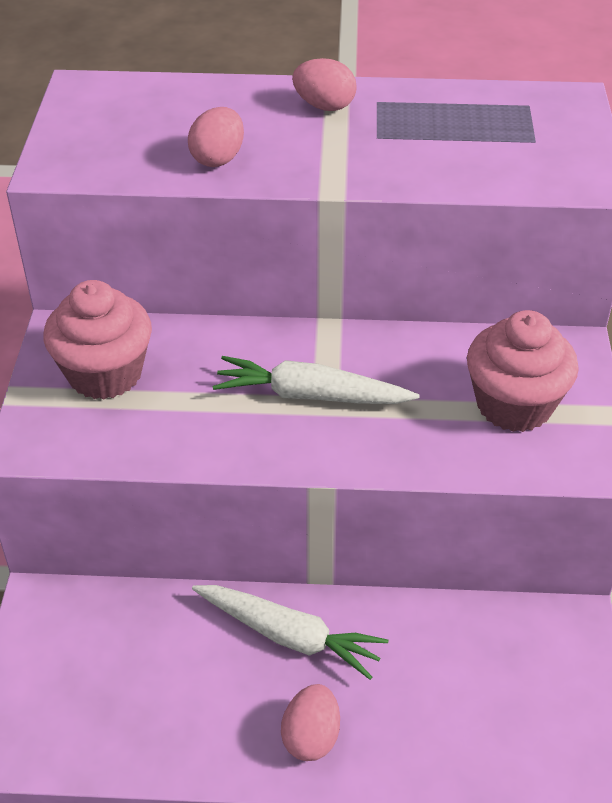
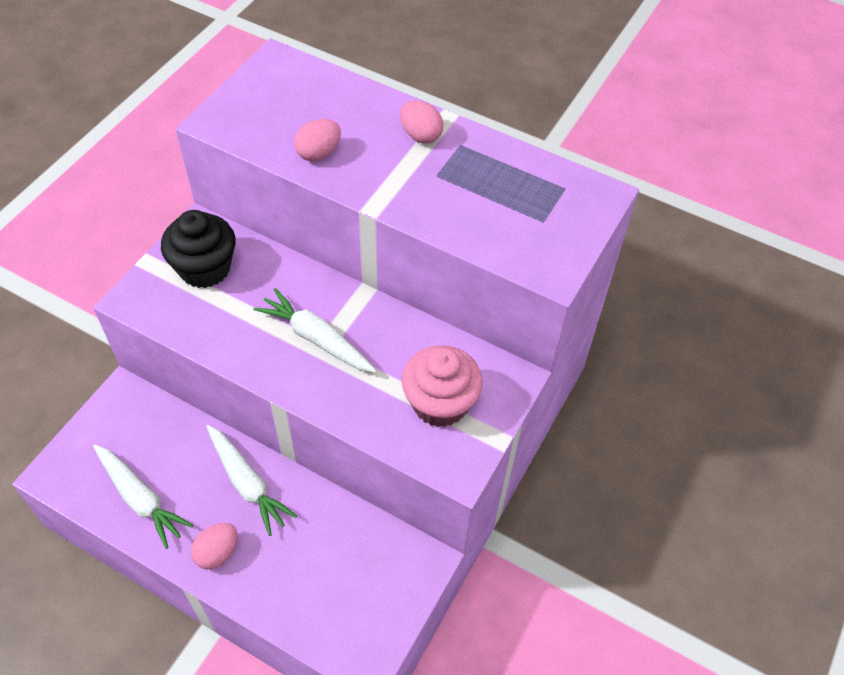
camera: 25 degrees right, 10 degrees up
pink cupcake [44,280,152,400] -> black cupcake [161,210,236,288]
none -> white carrot [93,445,193,549]

